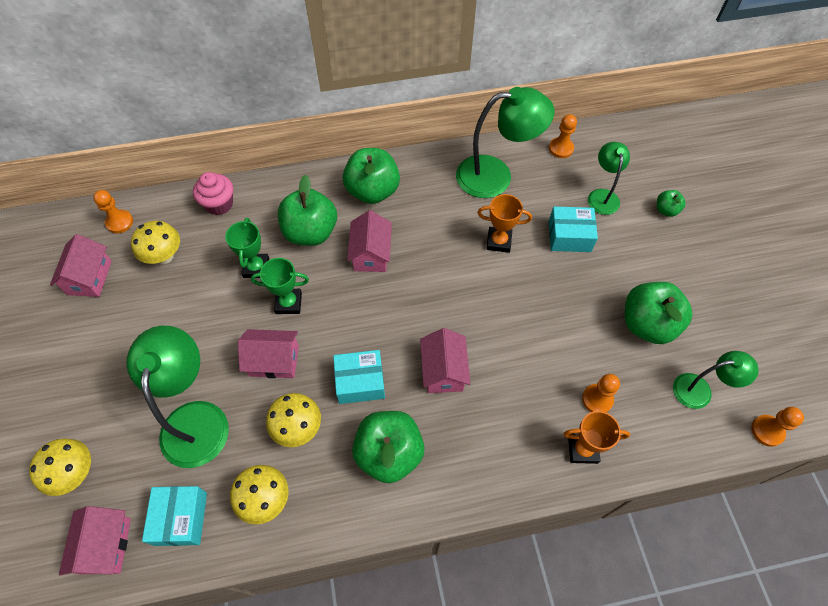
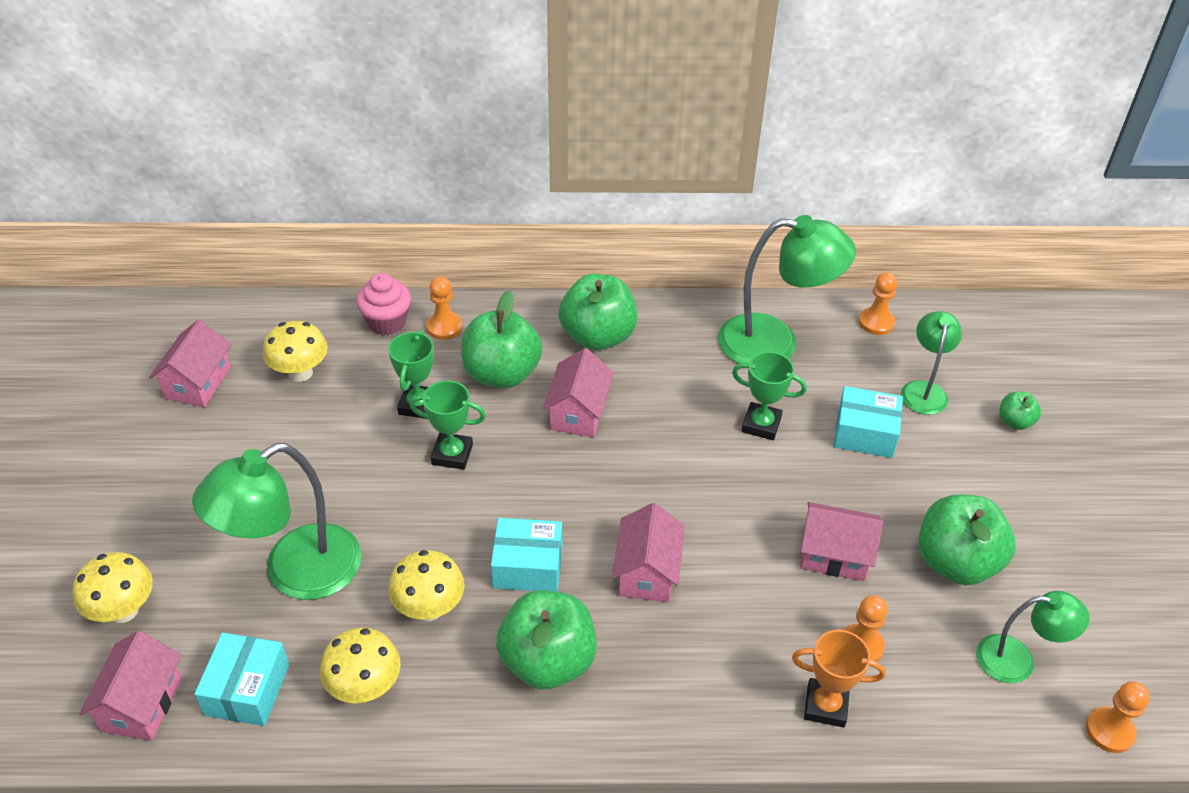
camera: 10 degrees right, 15 degrees down
orange pawn [93,190,133,233] -> orange pawn moved to [427,277,463,340]
green lamp [126,326,229,468] -> green lamp turned 135 degrees counterclockwise [192,443,362,600]
pink house [238,329,299,378] -> pink house moved to [800,502,883,581]
orange trophy [477,194,532,253] -> green trophy [732,352,807,440]

